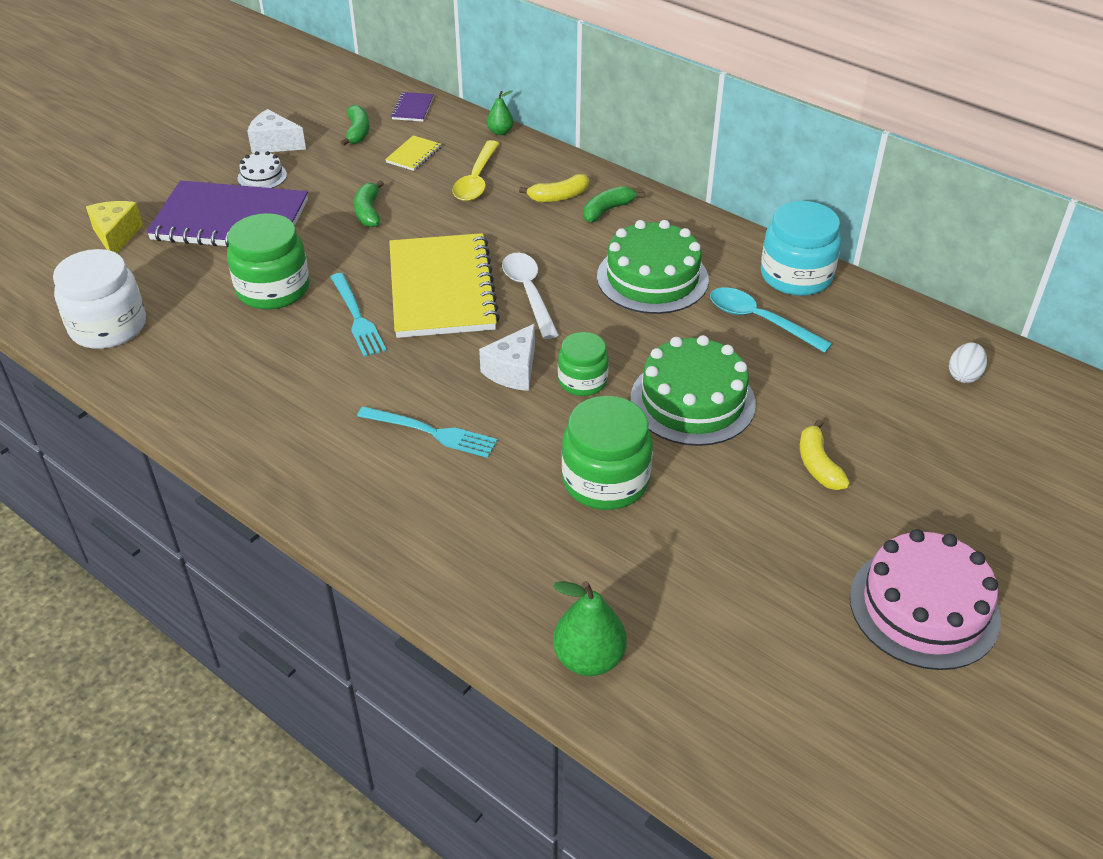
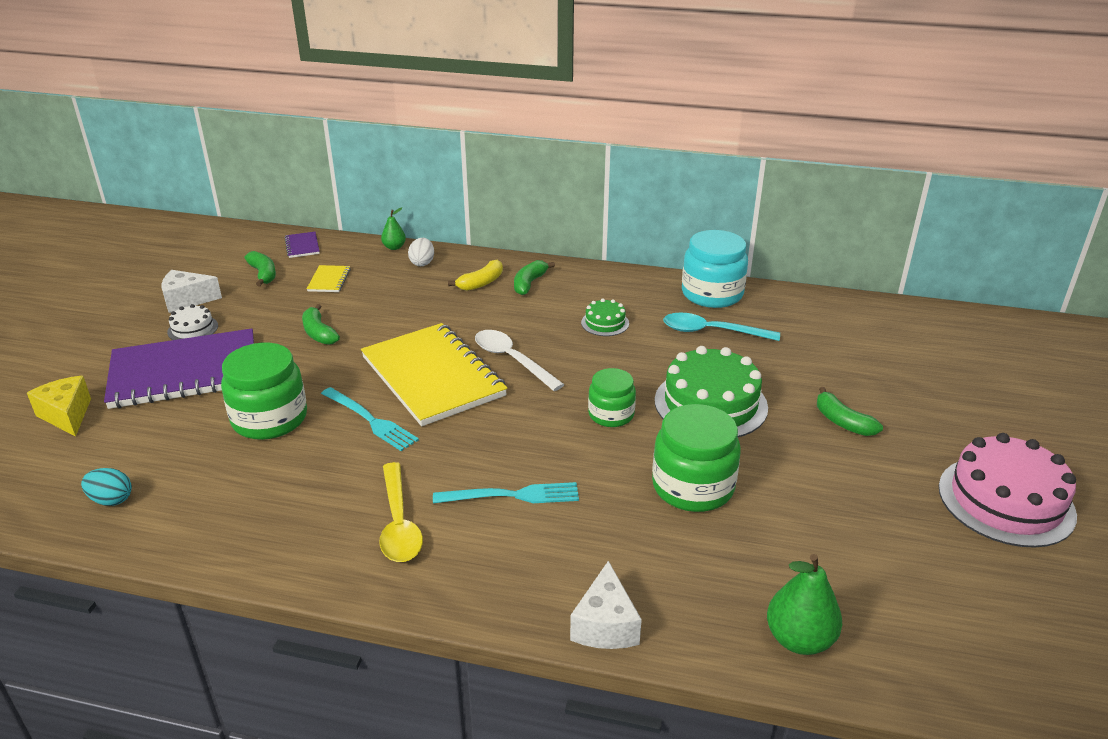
camera: 25 degrees left, 10 degrees down
white jar [53,249,146,349] -> turquoise egg [81,468,132,506]
yellow spoon [452,140,500,201] -> yellow spoon moved to [379,462,423,562]
white cheese [479,324,535,391] -> white cheese moved to [570,561,642,649]
green cake [597,220,709,314] -> green cake [581,298,629,336], size x0.48
yellow banana [800,419,850,490] -> green banana [817,387,883,436]
white egg [949,342,987,383] -> white egg moved to [408,238,434,266]

